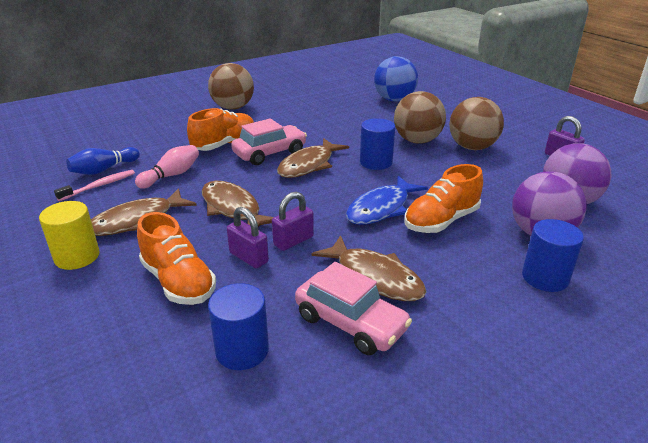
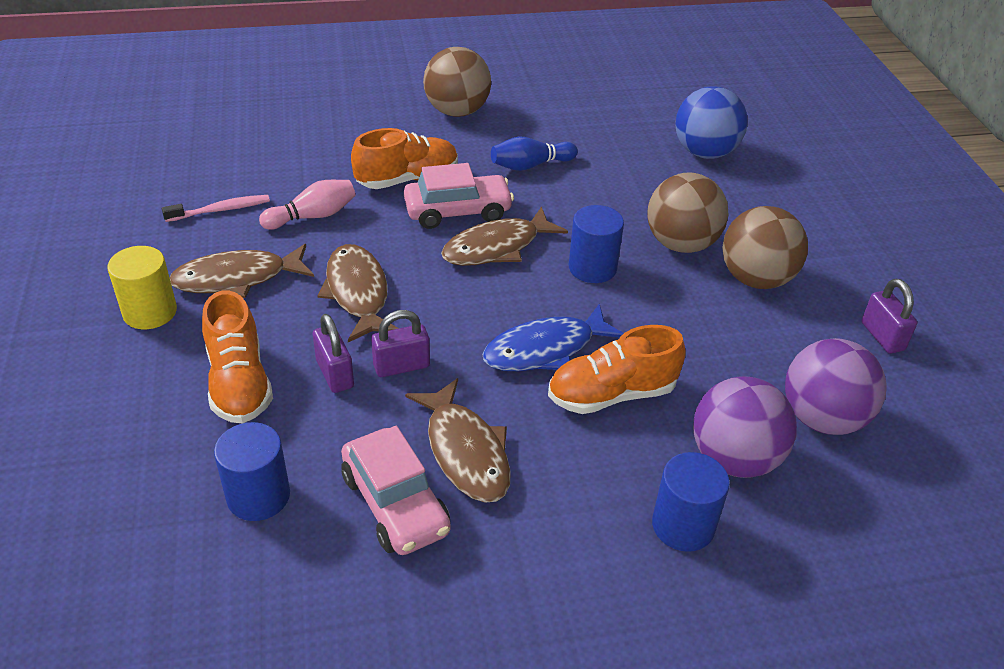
camera: 20 degrees right, 10 degrees up
blue bowling pin [66,147,140,175] -> blue bowling pin moved to [491,136,578,171]

